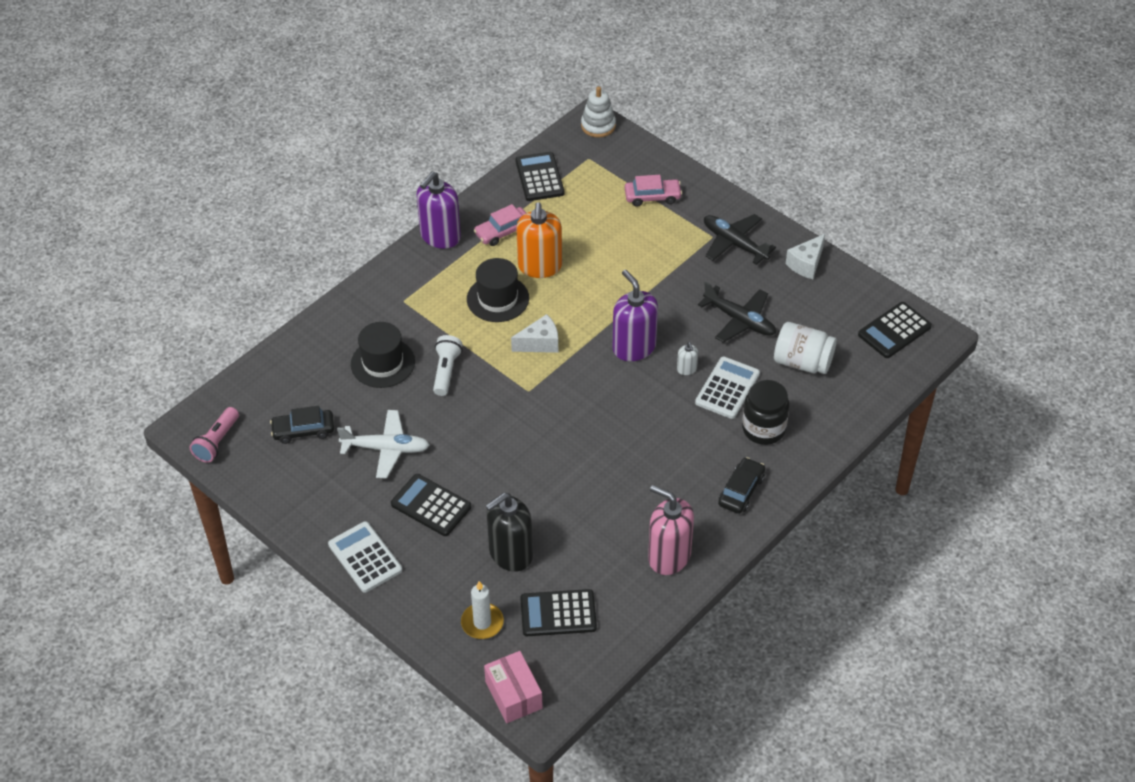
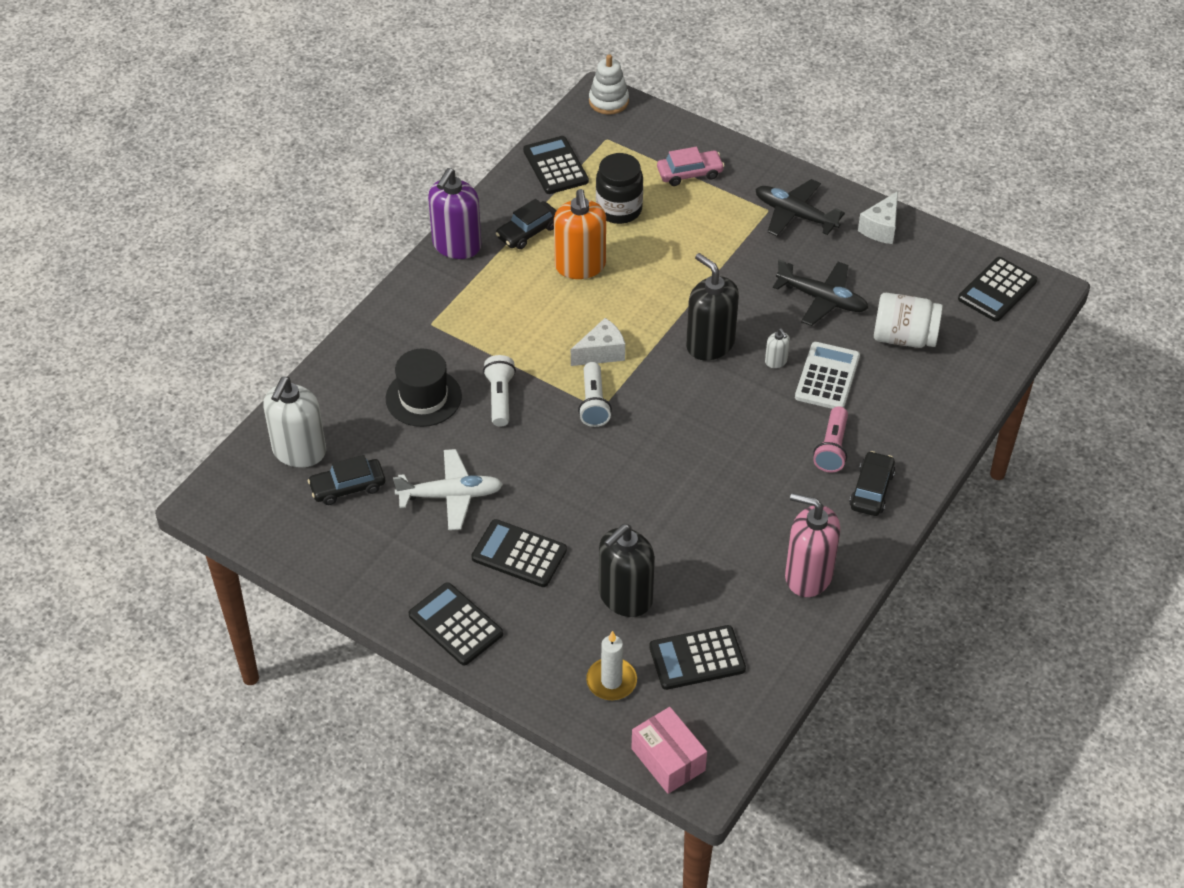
camera: 10 degrees left, 0 degrees up
pink flashlight [190,407,239,463] -> pink flashlight moved to [813,406,848,472]
white calculator [328,521,402,593] -> black calculator [409,582,503,665]
black hat [467,258,529,322] -> none
pink car [474,204,526,246] -> black car [496,199,557,249]
purple soap dispenser [613,270,658,361] -> black soap dispenser [686,253,739,360]
black jar [742,380,789,445] -> black jar moved to [596,153,643,224]
none -> white soap dispenser [263,377,326,468]
none -> white flashlight [578,362,612,427]

